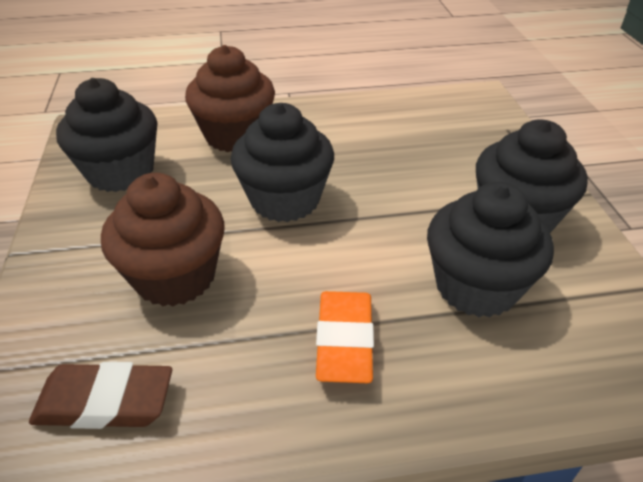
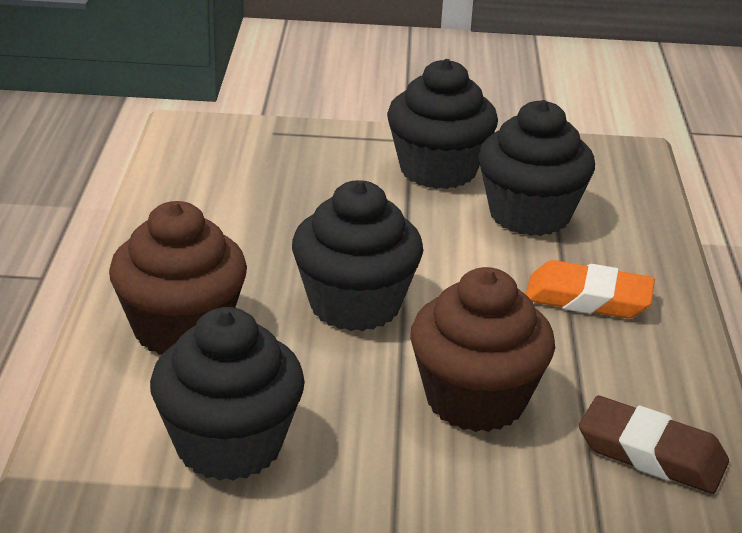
camera: 80 degrees left, 10 degrees down
brown eraser [29,362,172,429] -> brown eraser turned 75 degrees counterclockwise [579,396,729,494]

